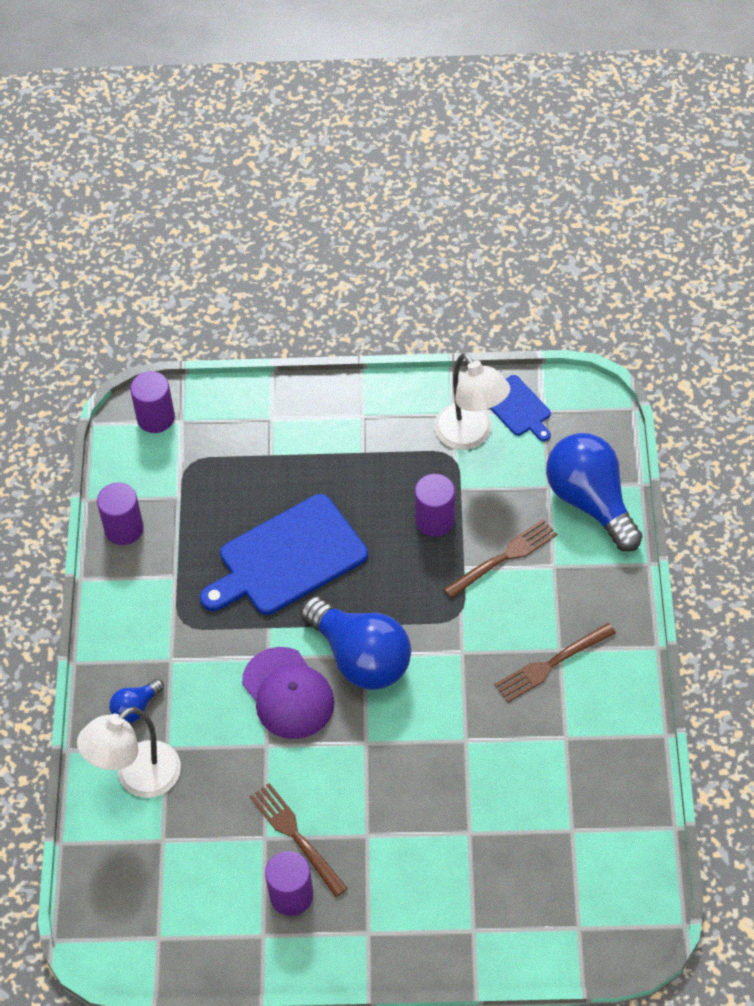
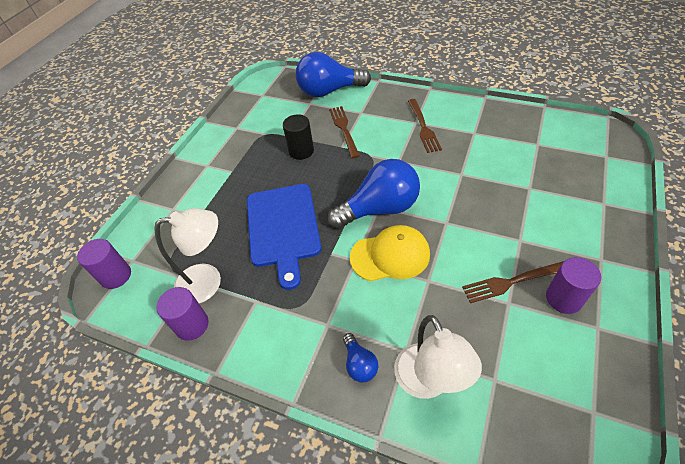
camera: 65 degrees left, 5 degrees down
purple cap [242,647,335,739] -> yellow cap [350,225,430,281]
purple cylinder [415,474,455,537] -> black cylinder [283,114,314,160]
white lamp [434,353,510,450] -> white lamp moved to [154,208,221,303]
blue cutting board [490,375,551,441] -> none

